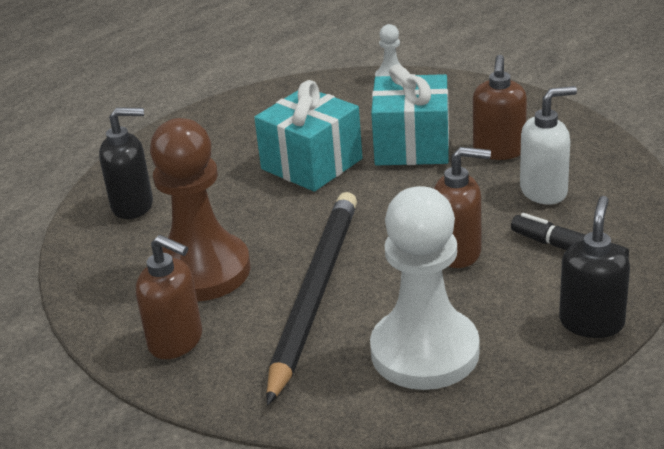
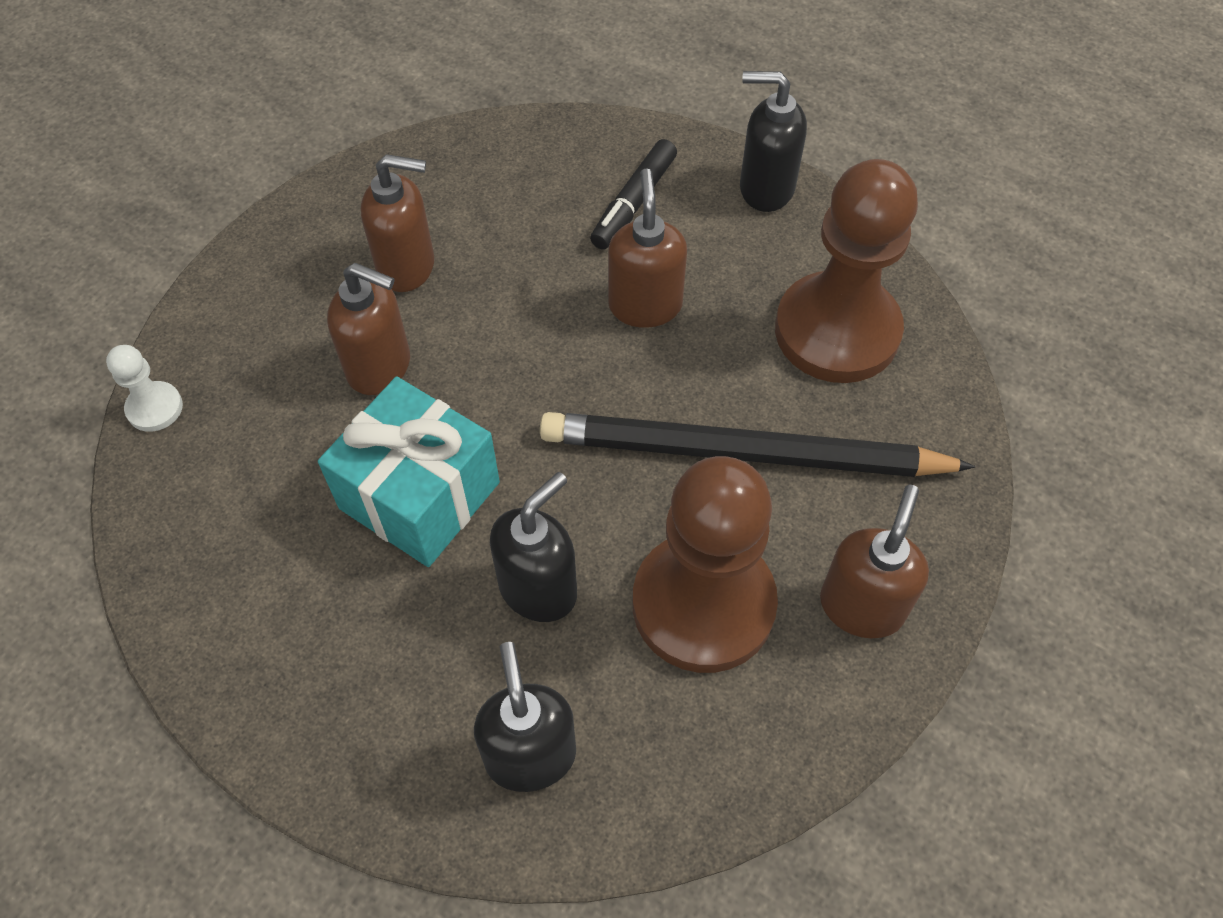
camera: 100 degrees left, 25 degrees up
white pawn [370,186,480,390] -> brown pawn [775,159,918,383]
turquoise gift [371,64,449,165] -> brown soap dispenser [327,263,410,395]
white soap dispenser [520,86,577,205] -> none
none -> black soap dispenser [490,472,577,622]

